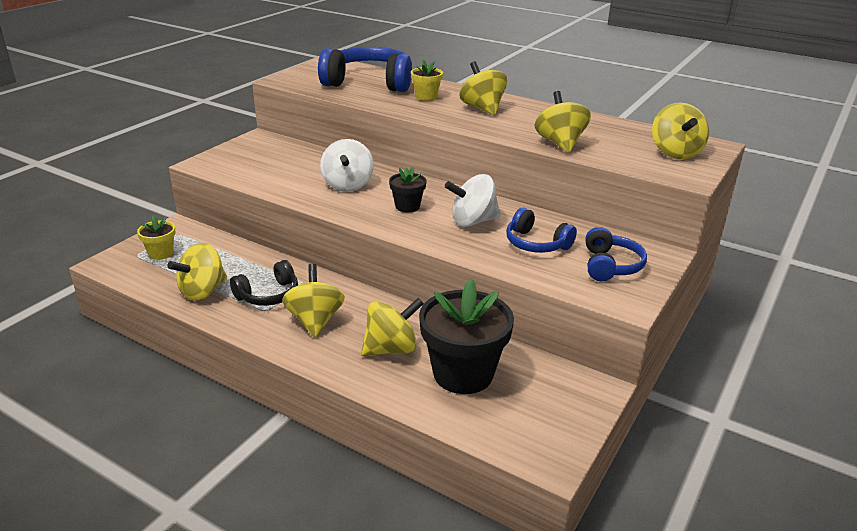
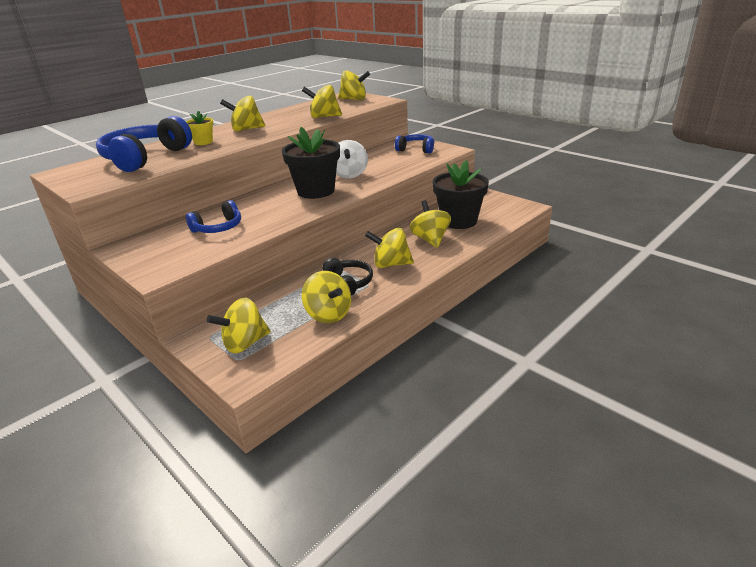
camera: 75 degrees left, 0 degrees up
yellow flower pot [137,215,176,260] -> yellow spinning top [207,297,271,353]
white spinning top [320,139,374,192] -> none
black flower pot [389,167,426,212] -> black flower pot [282,127,340,199], size x2.04
blue headphones [506,208,577,253] -> blue headphones moved to [186,200,241,233]

